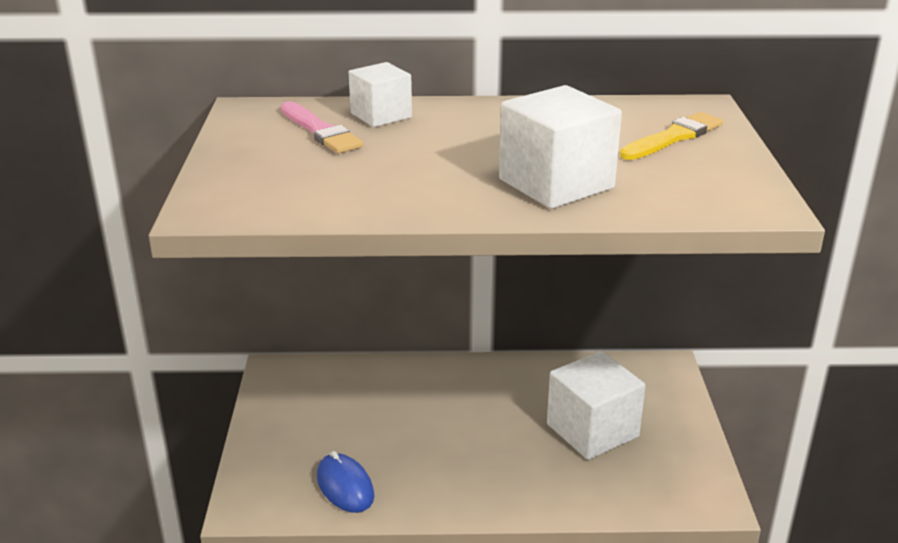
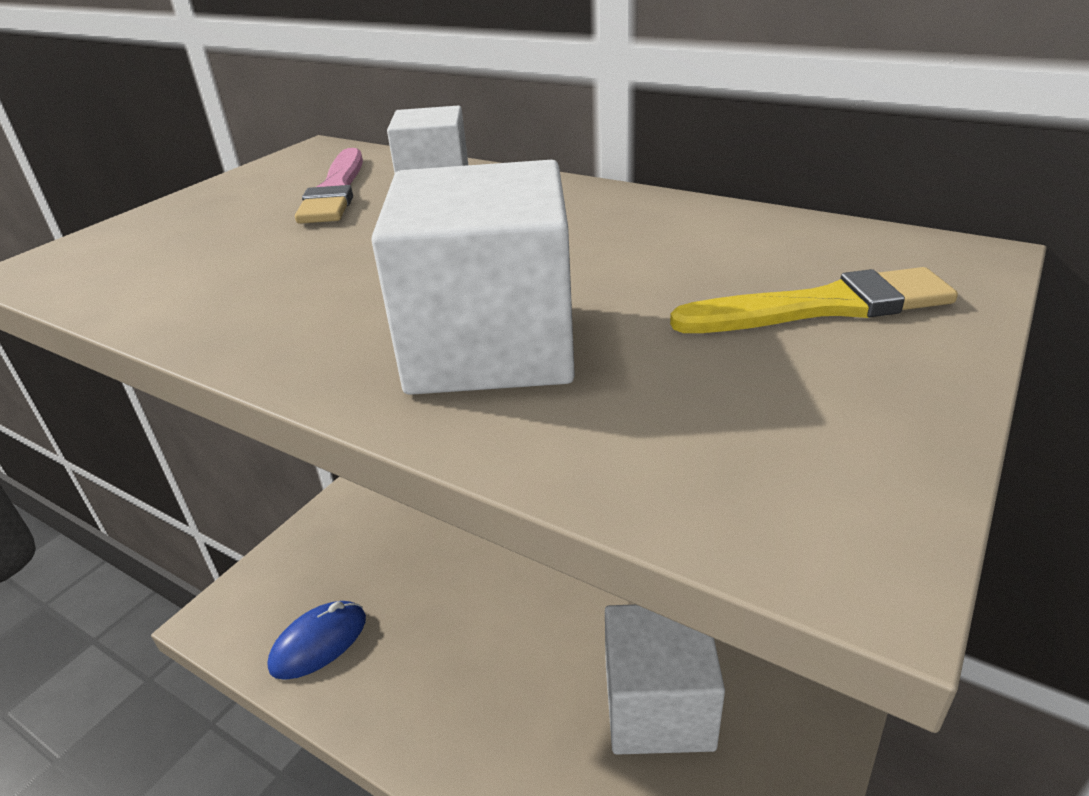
camera: 35 degrees right, 5 degrees up
blue mouse [317,451,374,513] -> blue mouse turned 45 degrees clockwise [267,601,366,680]

